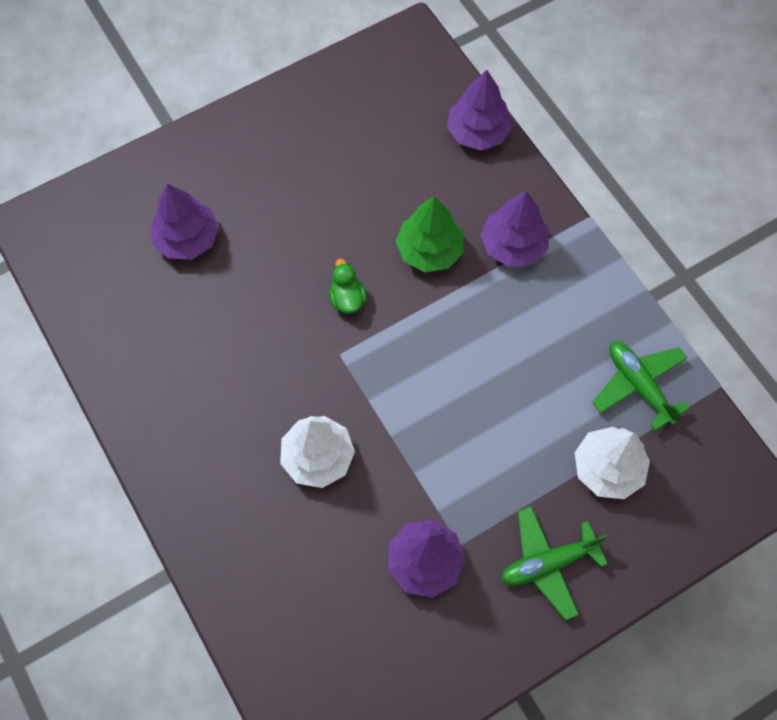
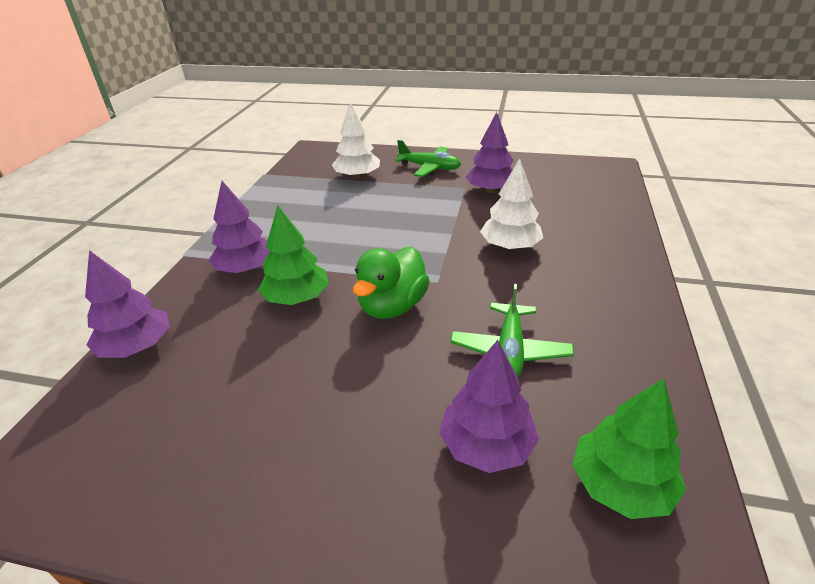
camera: 135 degrees left, 30 degrees down
green duck [329,259,367,314] -> green duck [353,247,430,319], size x1.77
green plane [592,342,690,431] -> green plane moved to [450,284,574,378]
none -> green tree [572,378,686,519]

